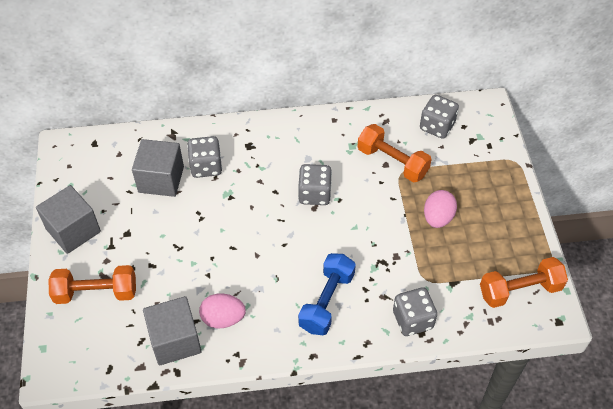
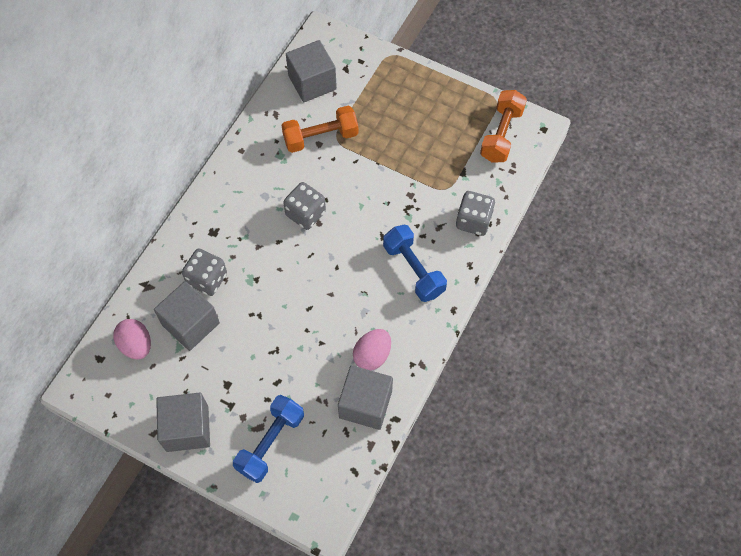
camera: 55 degrees left, 10 degrees up
orange dumbbell [48,265,136,304] -> blue dumbbell [233,395,304,483]
grey dice [420,95,459,139] -> grey cube [286,40,337,102]
pink egg [424,190,457,228] -> pink egg moved to [113,319,151,360]

